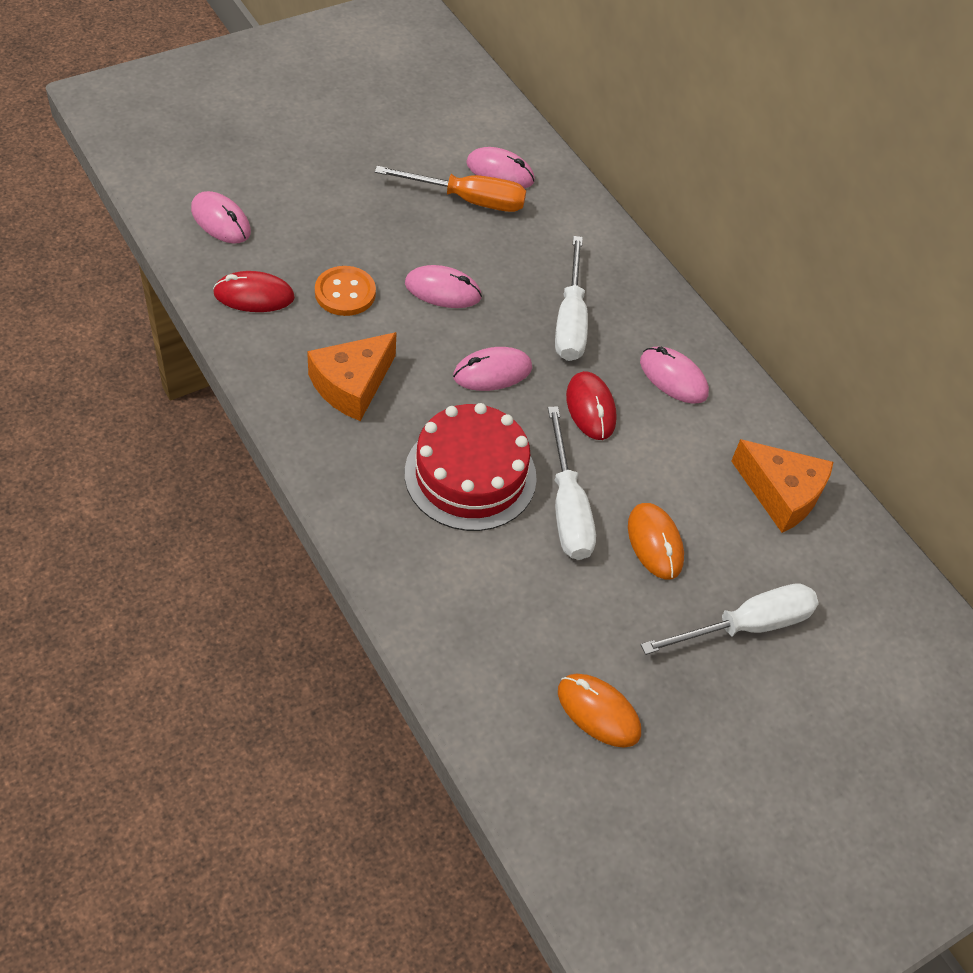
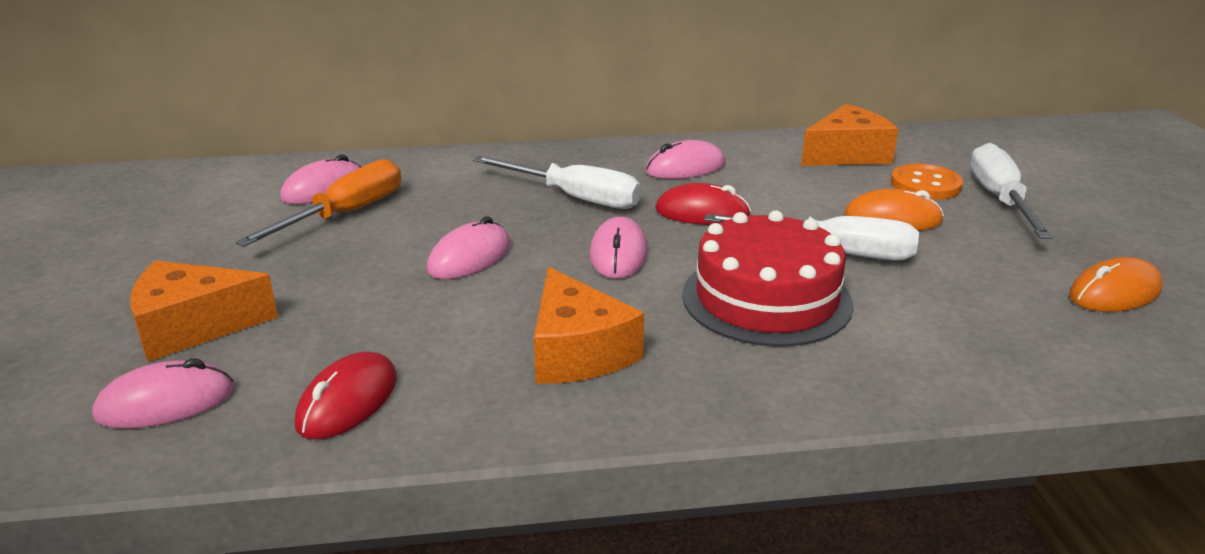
camera: 60 degrees left, 25 degrees down
orange button [315,266,376,316] -> orange button moved to [891,163,963,200]
none -> orange cheese [130,260,278,362]

